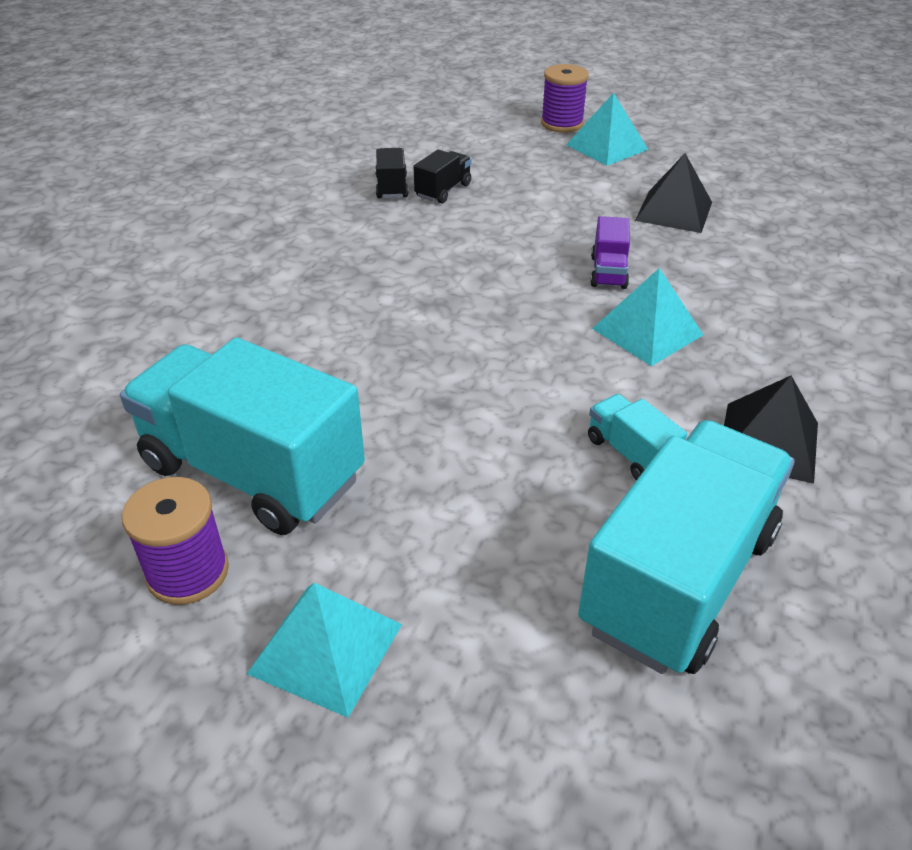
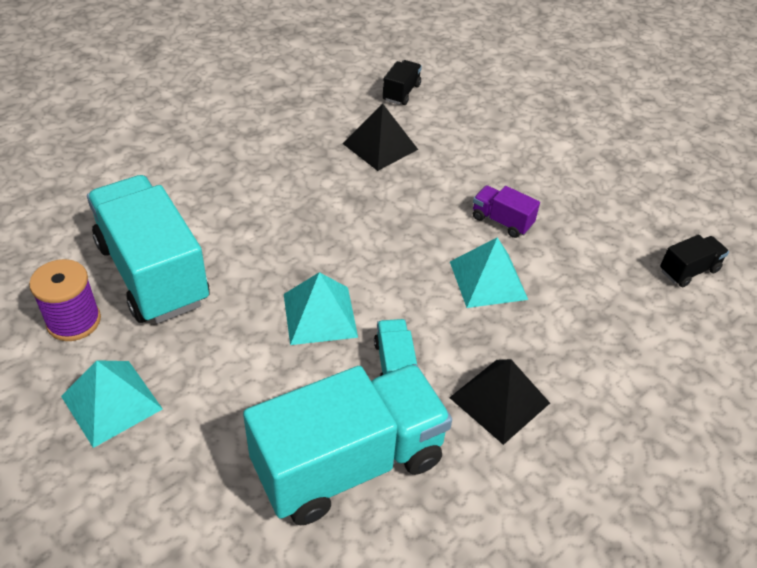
camera: 25 degrees right, 5 degrees up
black truck [414,150,471,203] -> black truck moved to [660,235,729,287]
purple spool [541,64,589,133] -> none
turquoise pyramid [566,93,648,166] -> turquoise pyramid moved to [284,272,358,345]
purple truck [590,216,630,289] -> purple truck turned 90 degrees clockwise [473,185,540,238]
black pyramid [635,153,712,233] -> black pyramid moved to [342,104,418,171]

